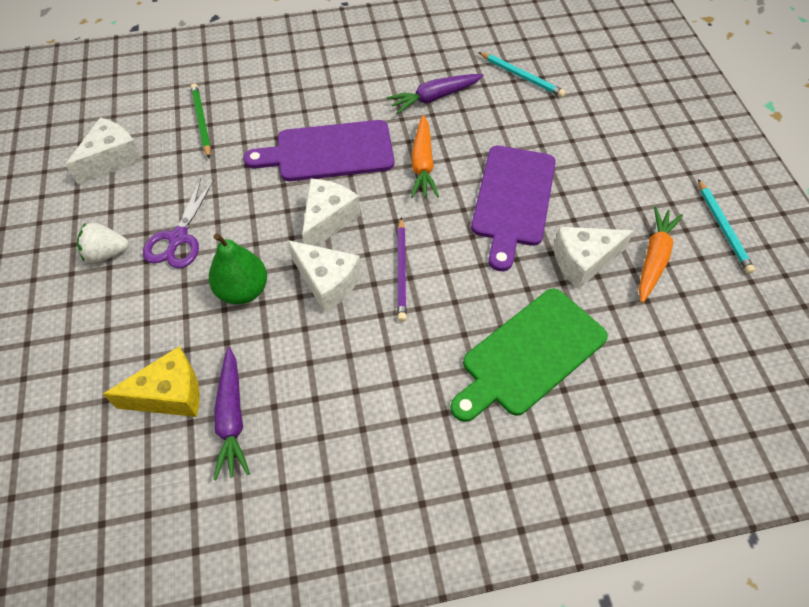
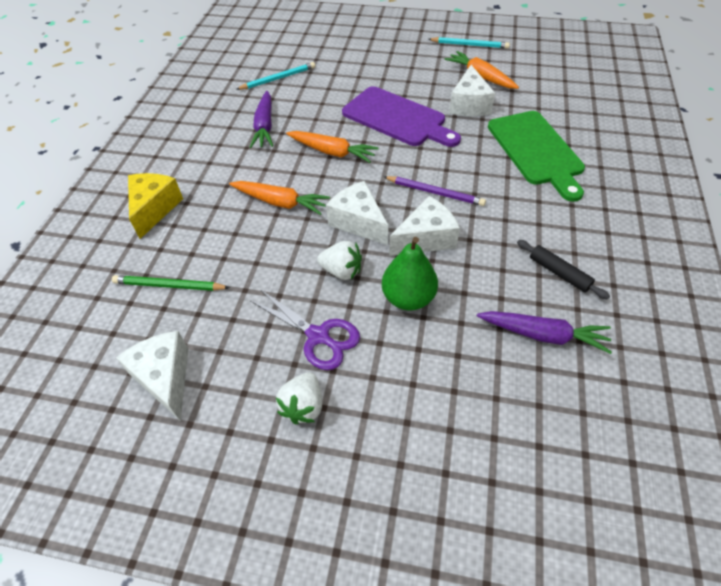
camera: 65 degrees left, 5 degrees down
yellow cheese [103,346,200,417] -> yellow cheese moved to [128,173,183,239]
purple cutting board [243,120,394,181] -> orange carrot [229,181,330,215]
none -> white strawberry [317,241,362,280]
none -> black rolling pin [517,240,610,300]

